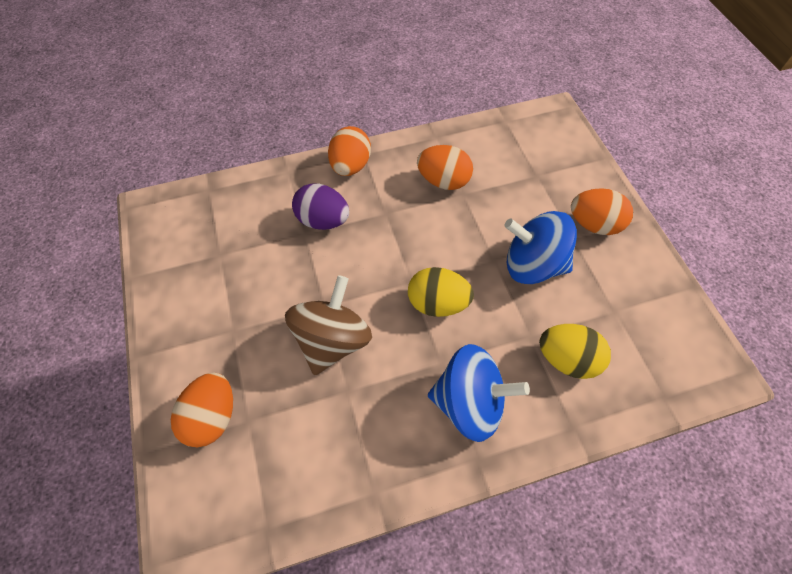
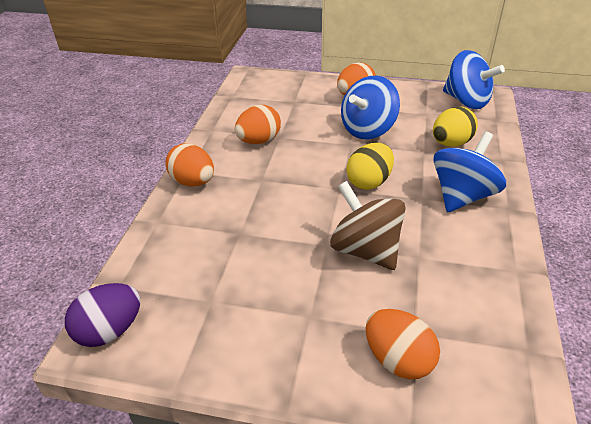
camera: 60 degrees left, 20 degrees down
purple egg [292,183,349,230] -> purple egg moved to [65,283,140,347]
none -> blue spinning top [443,50,505,109]

